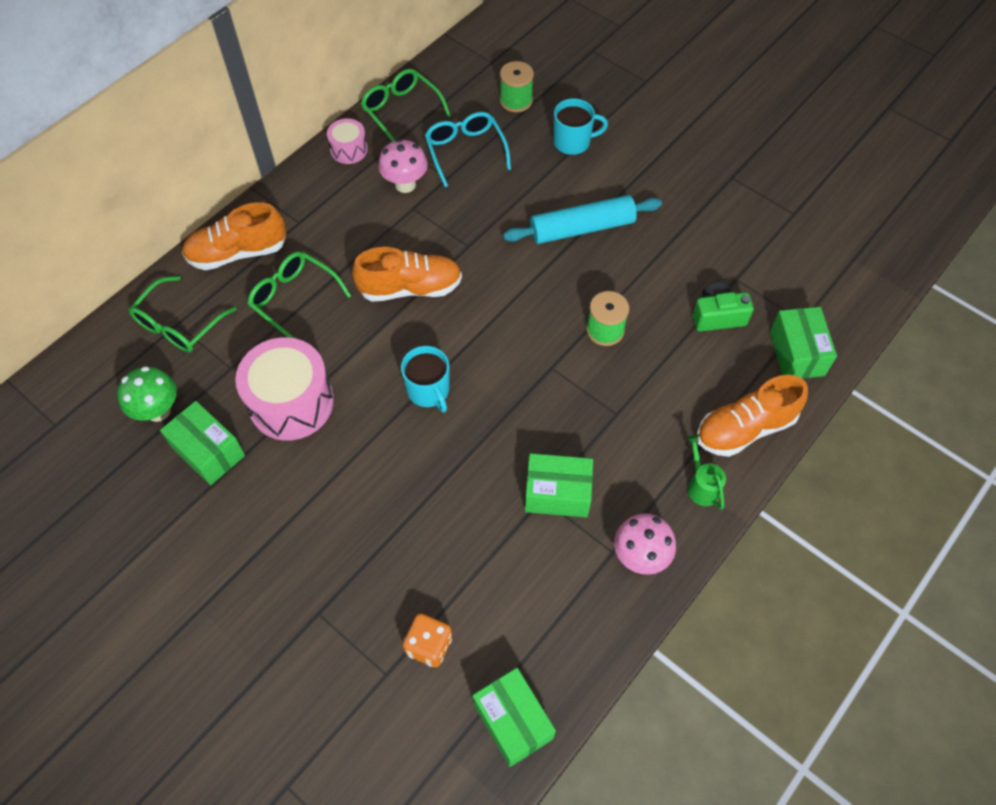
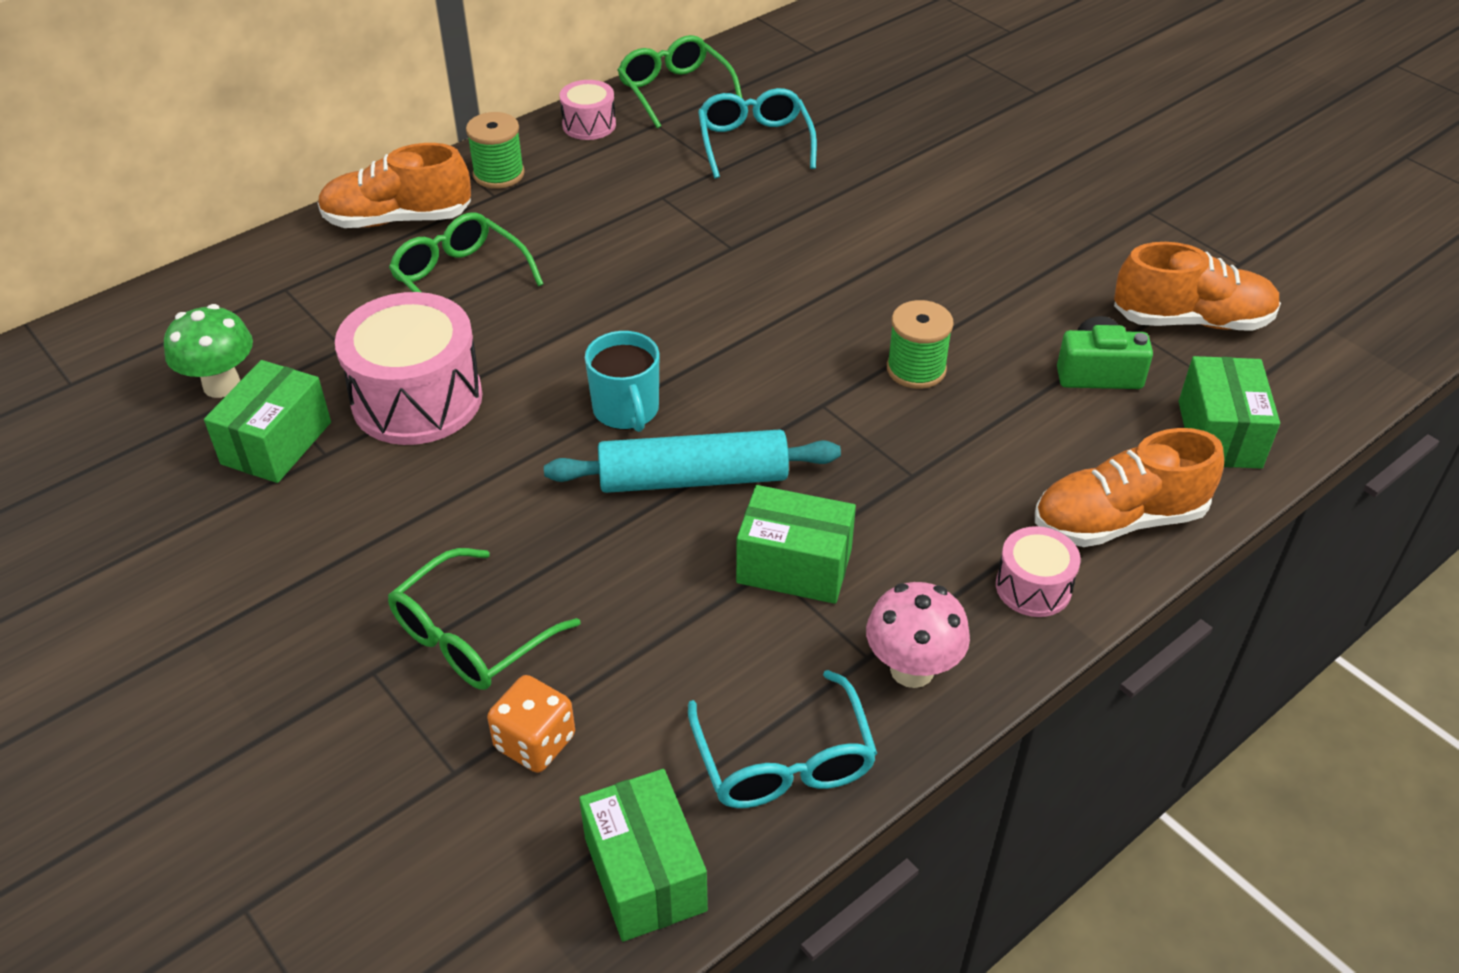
camera: 10 degrees right, 15 degrees down
green glasses [129,276,237,352] -> green glasses moved to [388,548,580,690]
green box [160,401,245,485] -> green box turned 60 degrees clockwise [204,360,331,483]
orange shoe [352,247,462,302] -> orange shoe moved to [1114,242,1281,331]
pink mushroom [378,139,428,193] -> none
green spool [500,61,534,112] -> green spool moved to [466,112,524,189]
turquoise rolling pin [503,195,662,244] -> turquoise rolling pin moved to [544,429,841,493]
turquoise mug [553,98,608,155] -> none
green watering can [687,434,726,510] -> pink drum [996,526,1081,617]
none -> turquoise glasses [688,670,877,808]

